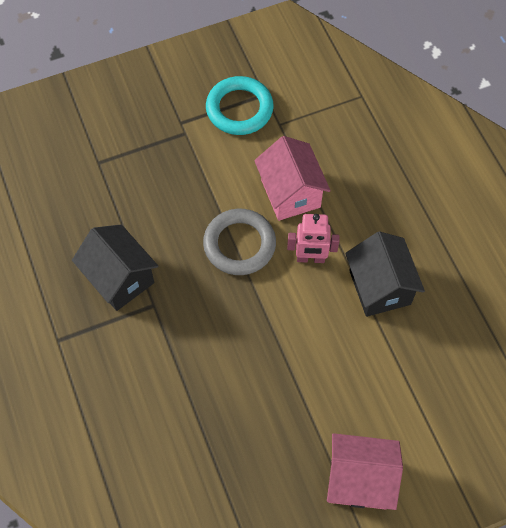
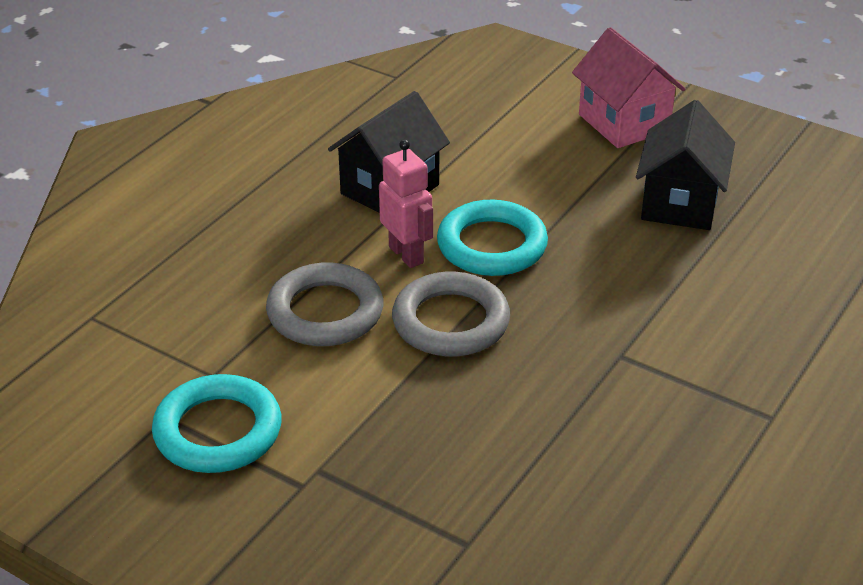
camera: 125 degrees left, 25 degrees down
black house [72,225,158,311] -> black house moved to [636,100,735,230]
pink house [254,136,331,221] -> grey ring [266,262,383,346]
none -> turquoise ring [437,199,548,276]

